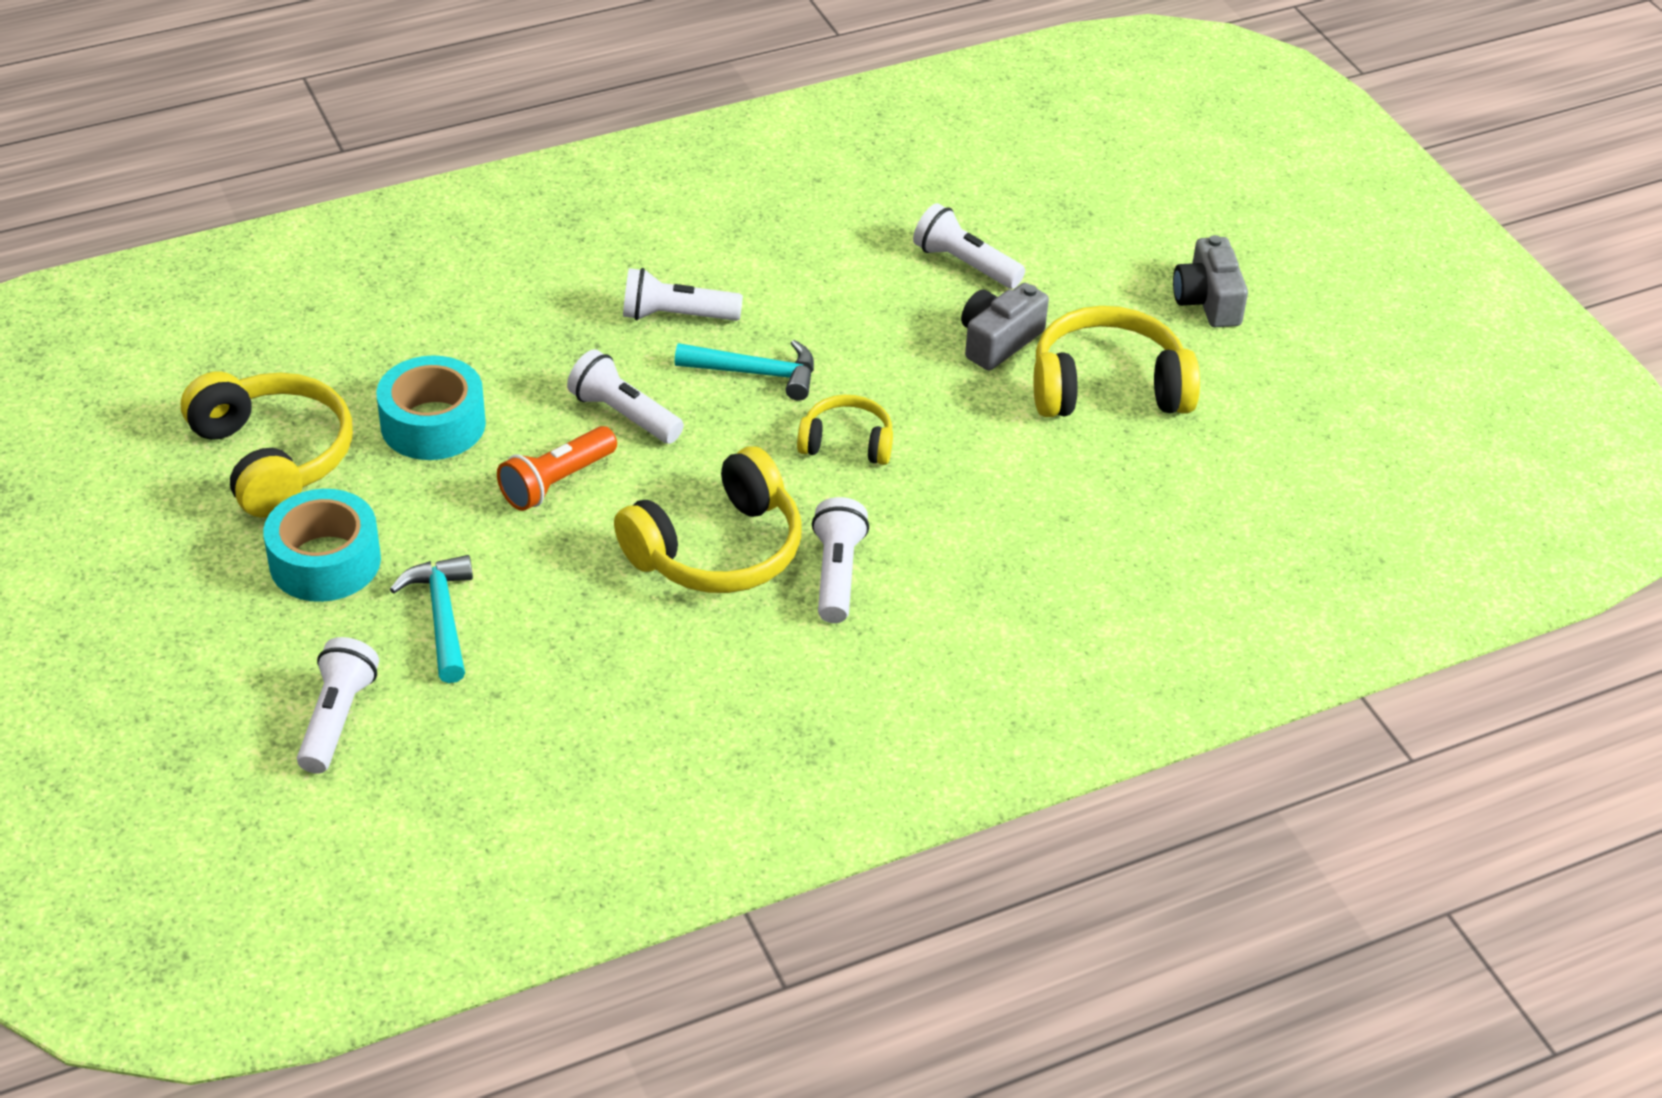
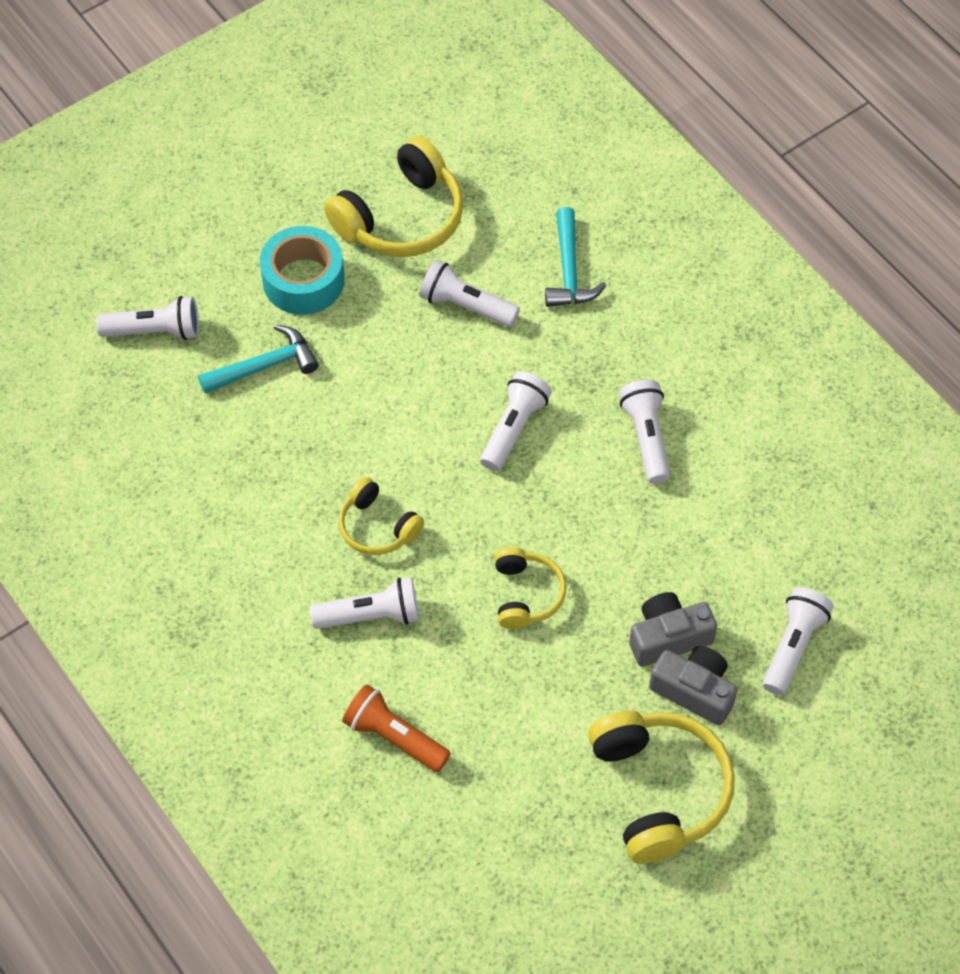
camera: 80 degrees right, 15 degrees up
turquoise tape [376,355,486,460] -> white flashlight [419,260,520,327]
orange flashlight [497,426,617,511] -> orange flashlight moved to [342,684,451,772]
yellow headphones [614,446,801,593] -> yellow headphones [339,477,424,555], size x0.57
turquoise hammer [675,340,814,401] -> turquoise hammer moved to [545,207,606,307]
grey camera [1173,235,1248,327] -> grey camera moved to [629,592,717,667]

